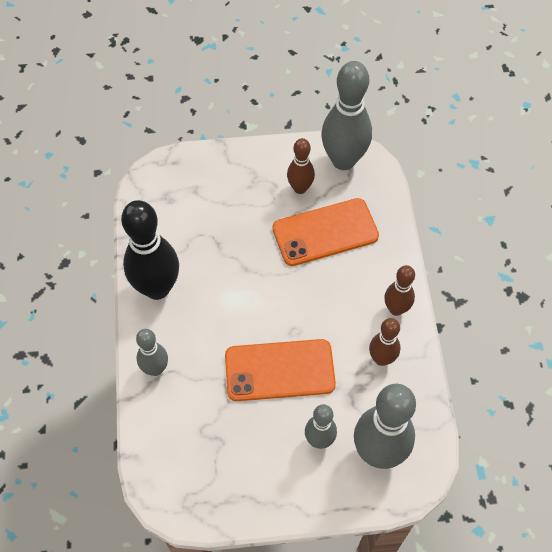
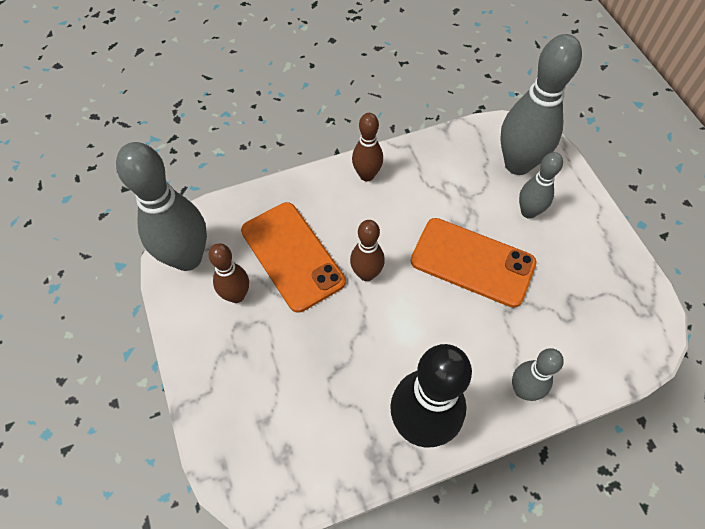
camera: 105 degrees left, 0 degrees up
orange phone [225,339,336,401] -> orange phone turned 45 degrees counterclockwise [411,218,537,308]
brown bowling pin [369,318,400,366] -> brown bowling pin moved to [350,220,385,281]

